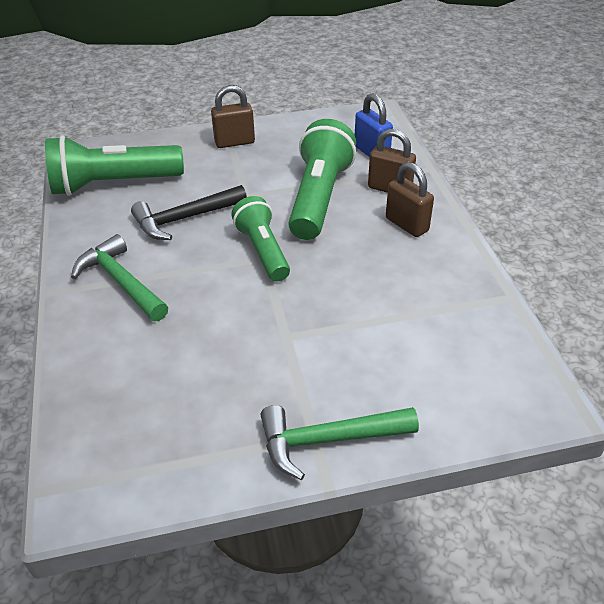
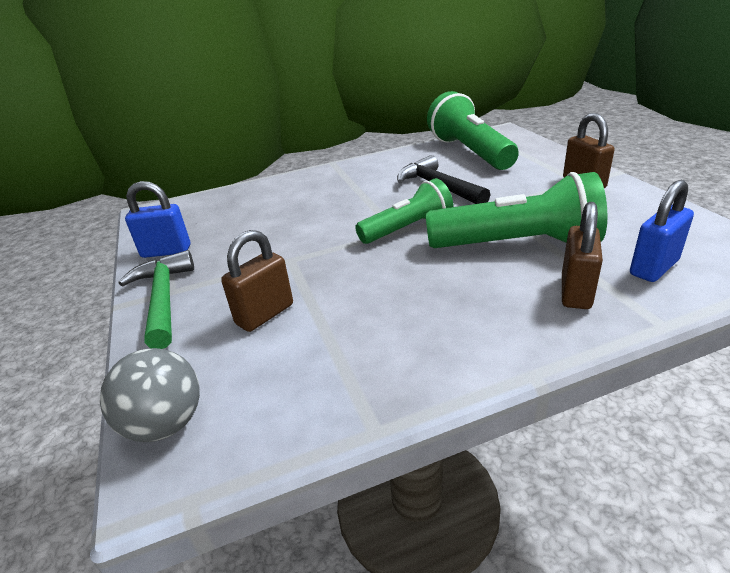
camera: 85 degrees right, 10 degrees down
green hammer [71,234,168,321] -> none
brown padlock [386,162,434,237] -> brown padlock moved to [221,230,293,332]
none -> grey ball [100,348,200,442]
none -> blue padlock [125,181,190,258]

